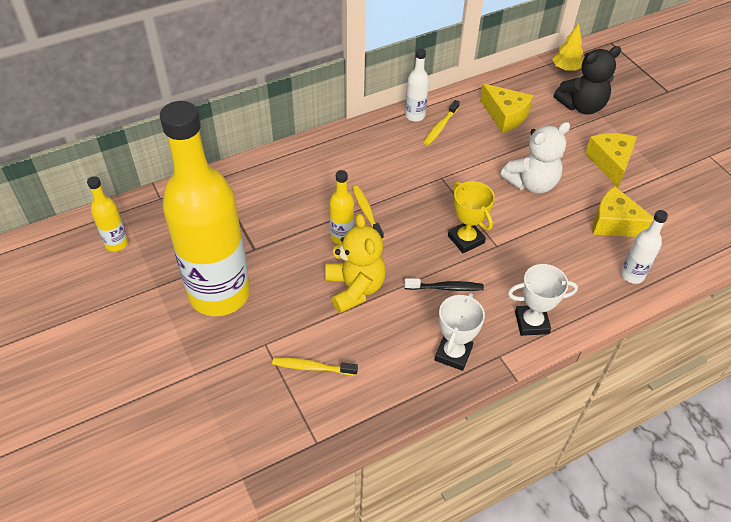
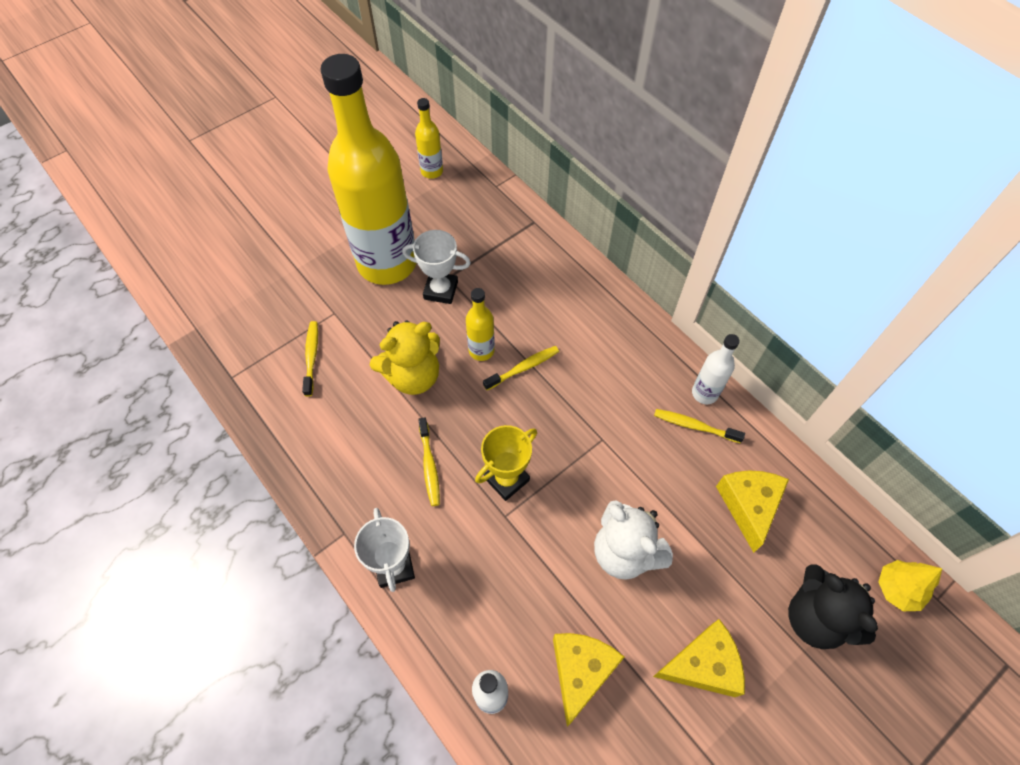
camera: 80 degrees right, 10 degrees up
black toothbrush [404,278,484,291] -> yellow toothbrush [418,418,440,506]
white trophy [435,293,485,371] -> white trophy moved to [402,230,471,304]
yellow cheese [480,84,533,133] -> yellow cheese turned 150 degrees clockwise [716,471,789,553]

